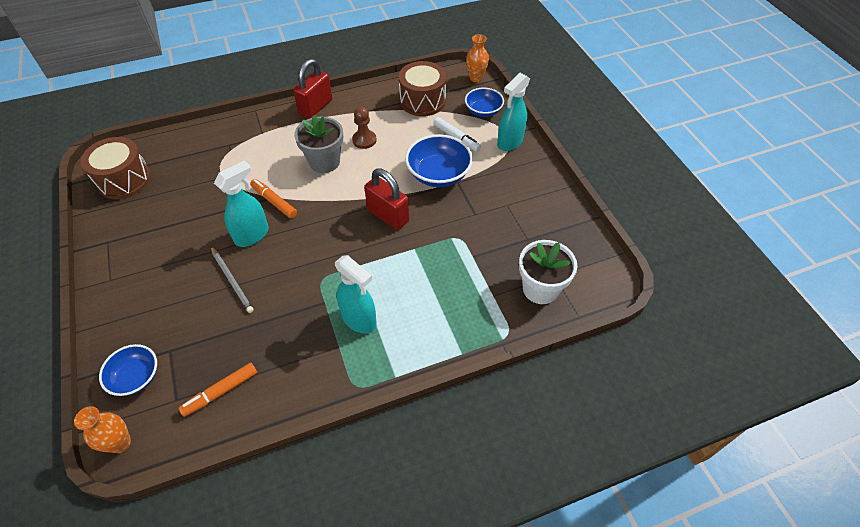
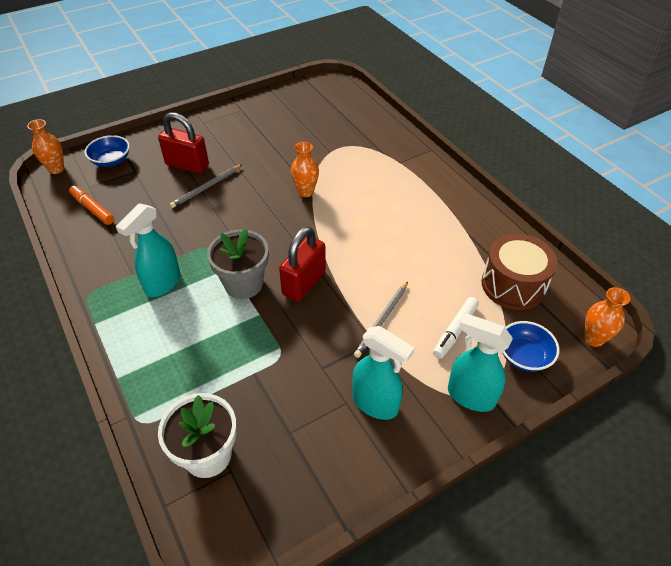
camera: 80 degrees right, 5 degrees down
brown drum [81,137,151,199] -> none
turquoise spray bottle [214,160,269,247] -> turquoise spray bottle moved to [352,326,415,420]
orange marker [250,179,297,218] -> orange vase [291,142,319,197]
red padlock [293,59,333,119] -> red padlock moved to [158,112,209,174]
grey flower pot [294,115,343,173] -> grey flower pot moved to [207,228,269,299]
brown pawn [352,107,377,149] -> none
blue bowl [405,134,473,187] -> grey pencil [354,281,408,358]

